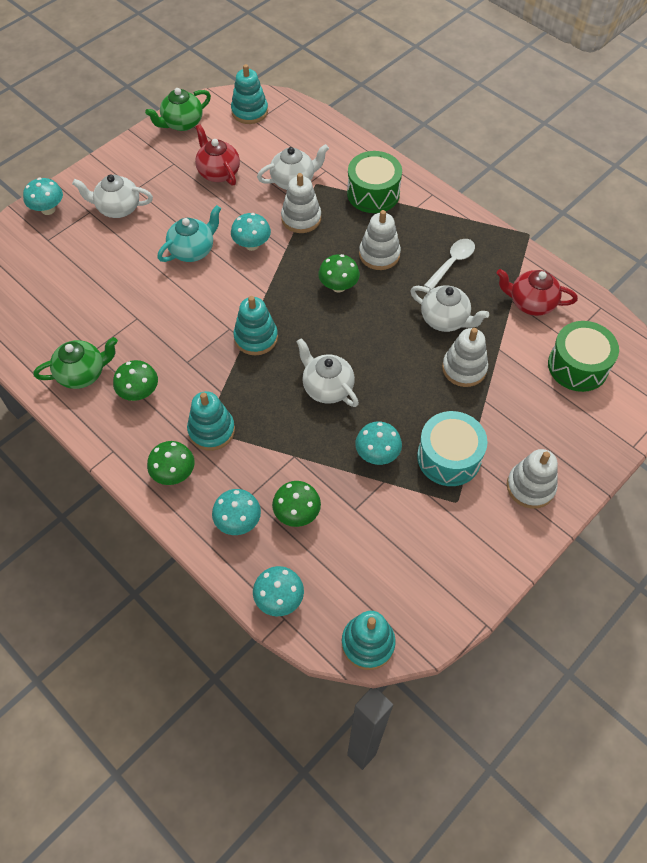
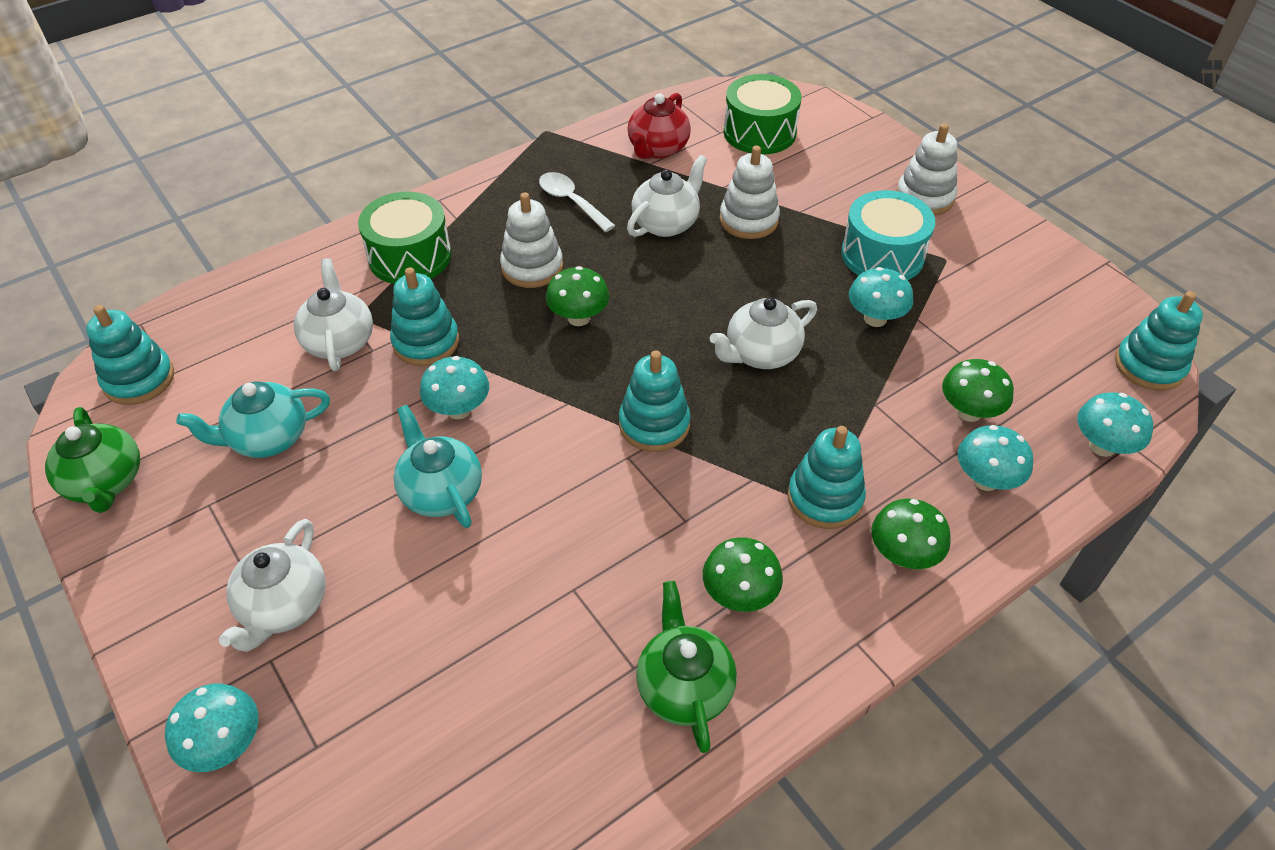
camera: 80 degrees left, 10 degrees down
red teapot [195,124,240,186] -> turquoise teapot [176,381,330,458]
white stacking toy [281,173,321,233] -> turquoise stacking toy [390,267,459,366]

